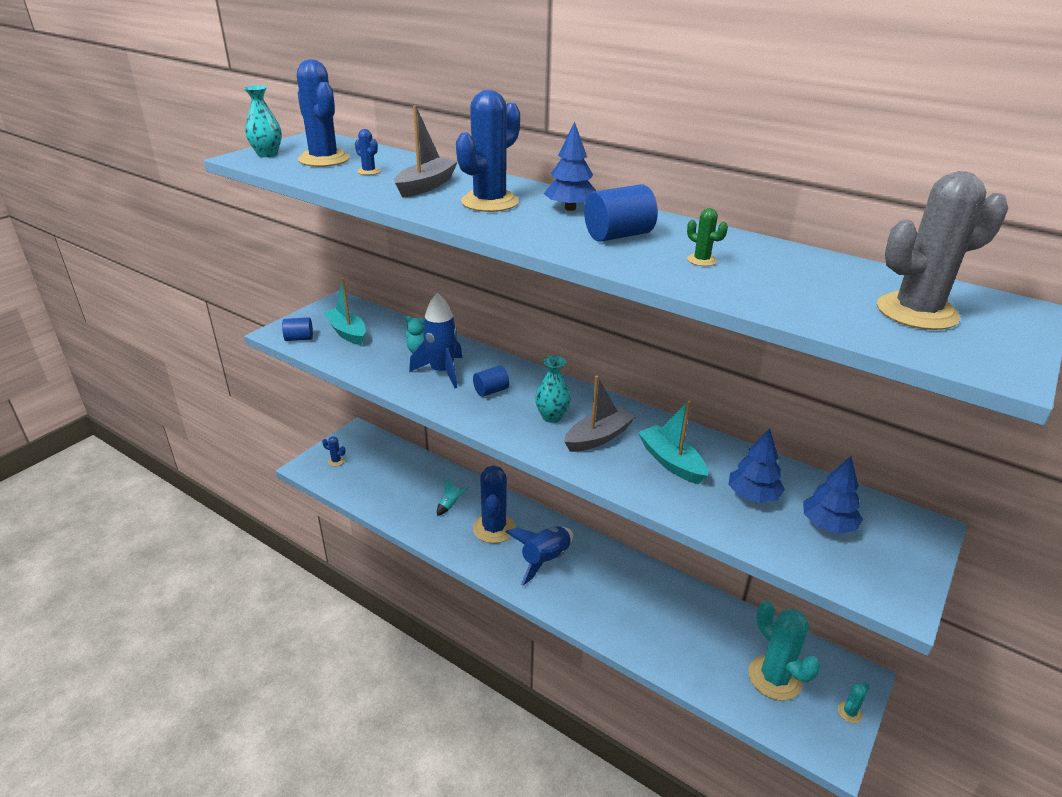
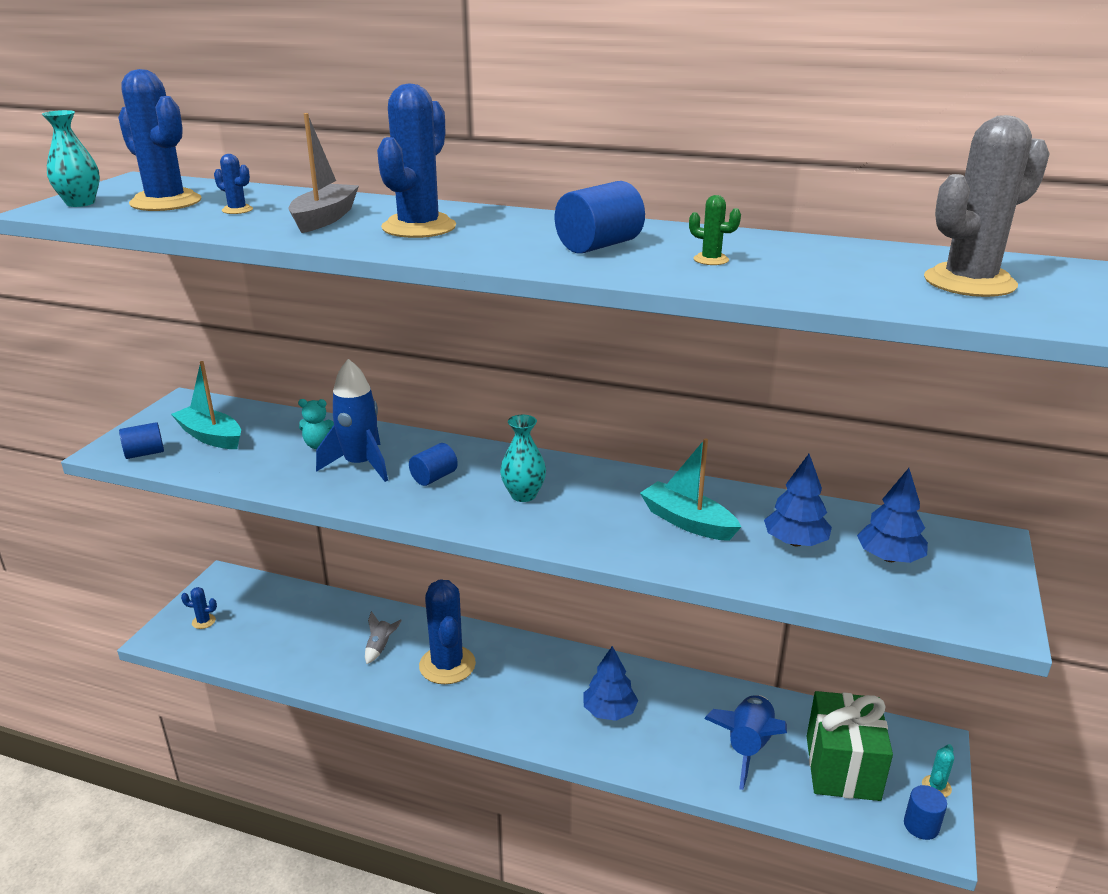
camera: 15 degrees left, 5 degrees down
turquoise rocket [437,478,468,516] -> grey rocket [365,611,402,664]
blue rocket [506,526,573,586] -> blue rocket moved to [704,695,787,790]
blue tree [543,121,596,211] -> blue tree moved to [584,646,638,721]
grey boat [564,376,635,452] -> none
turquoise cactus [748,601,821,701] -> green gift [807,691,893,801]
none -> blue cylinder [904,785,947,840]

